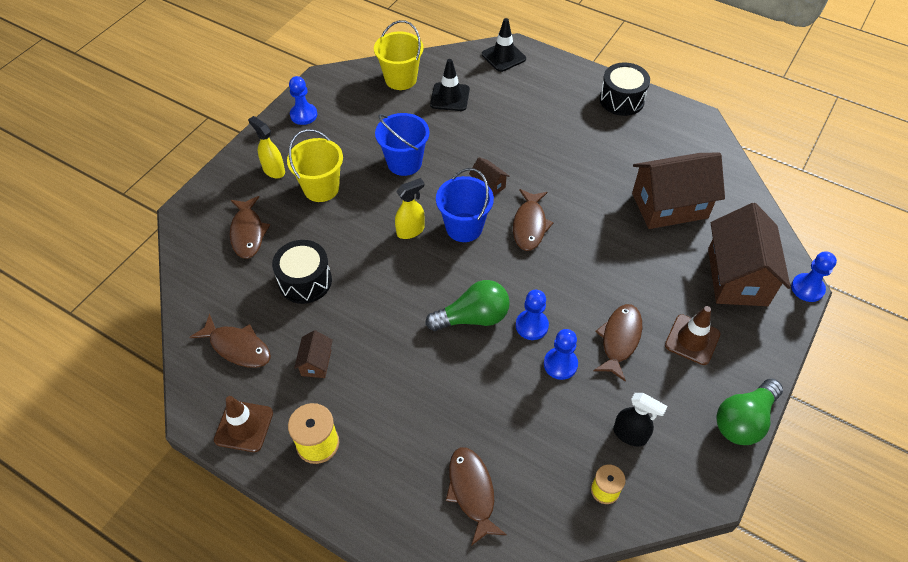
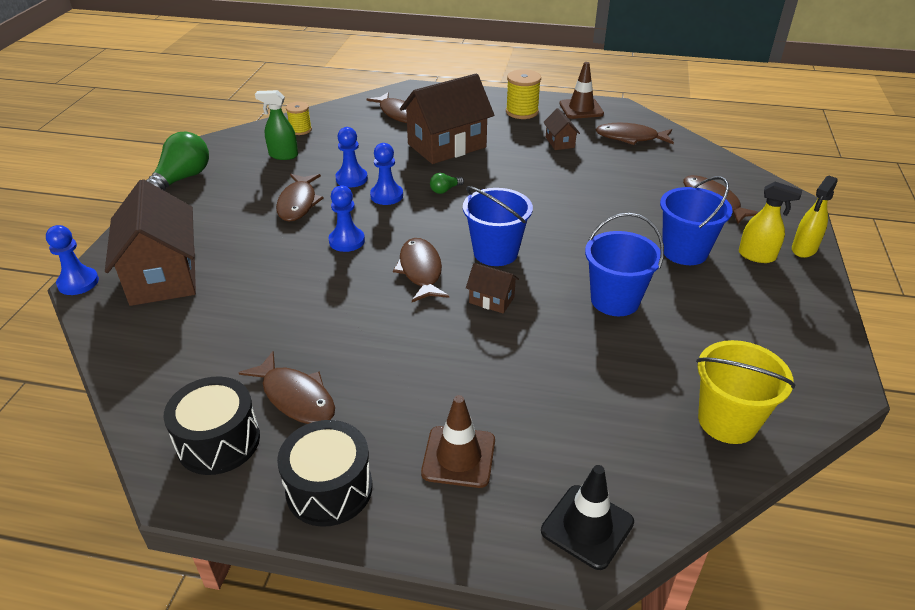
camera: 160 degrees right, 15 degrees down
black drum [272,240,332,304] -> black drum moved to [164,376,260,475]
yellow bucket [287,129,343,202] -> blue bucket [660,176,733,265]
blue pawn [289,76,317,125] -> blue pawn moved to [329,185,365,252]
yellow spray bottle [395,178,424,239] -> yellow spray bottle moved to [792,175,837,258]
green light bulb [425,280,510,331] -> green light bulb [430,173,464,194], size x0.46
black traffic cone [430,59,470,111] -> none
black spray bottle [613,393,668,447] -> green spray bottle [255,90,298,160]
brown house [632,153,725,229] -> brown house moved to [400,73,494,164]
brown traffic cone [665,306,721,365] -> brown traffic cone moved to [421,395,495,488]
none -> brown fish [239,351,335,424]

